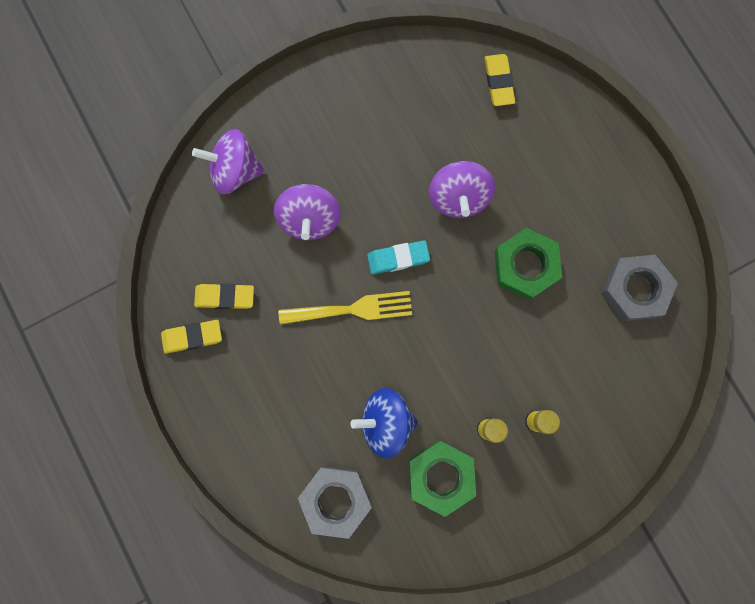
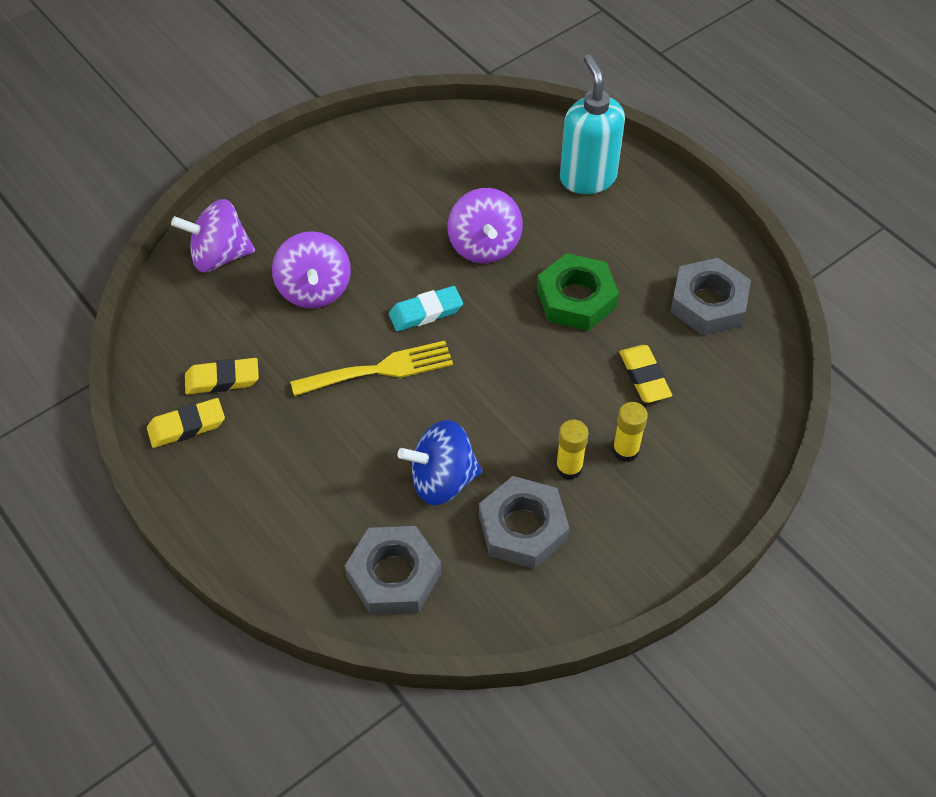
camera: 10 degrees left, 25 degrees down
green nut [409,440,476,517] -> grey nut [479,476,570,569]
yellow eraser [485,54,515,106] -> yellow eraser moved to [619,345,672,403]
none -> turquoise soap dispenser [560,54,625,194]

